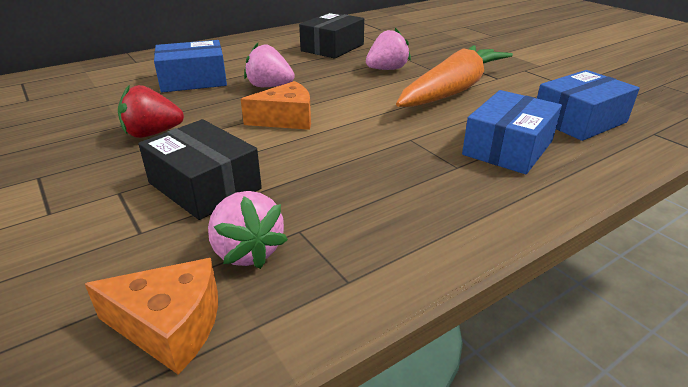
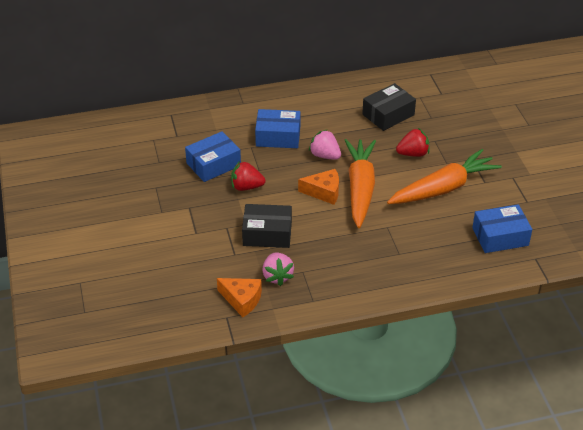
camera: 20 degrees right, 10 degrees up
black box [138,119,262,220] -> black box turned 60 degrees counterclockwise [242,204,292,248]
pink strawberry [366,28,411,70] -> red strawberry [396,128,429,157]
blue box [462,90,562,174] -> blue box moved to [185,131,241,182]
none -> orange carrot [345,139,376,228]

